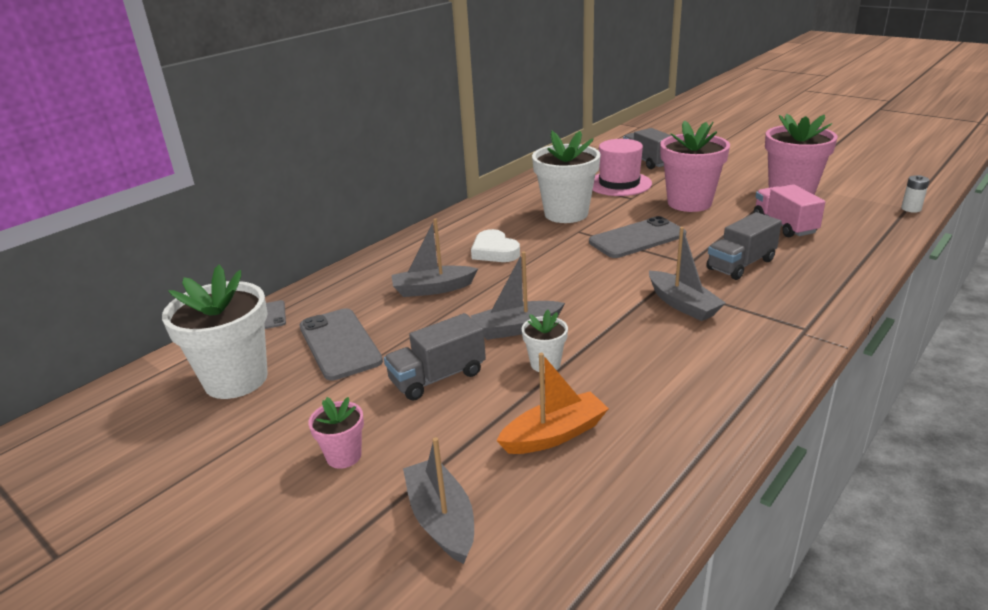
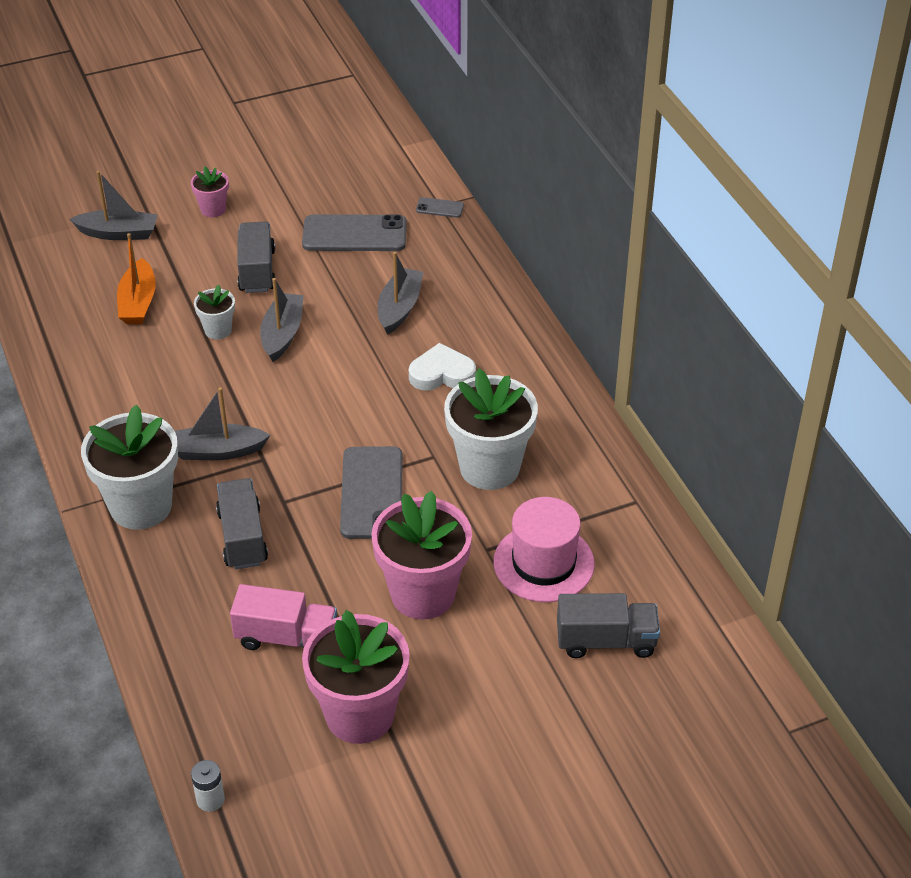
camera: 115 degrees right, 15 degrees up
white flower pot [162,265,268,399] -> white flower pot moved to [81,405,178,530]

